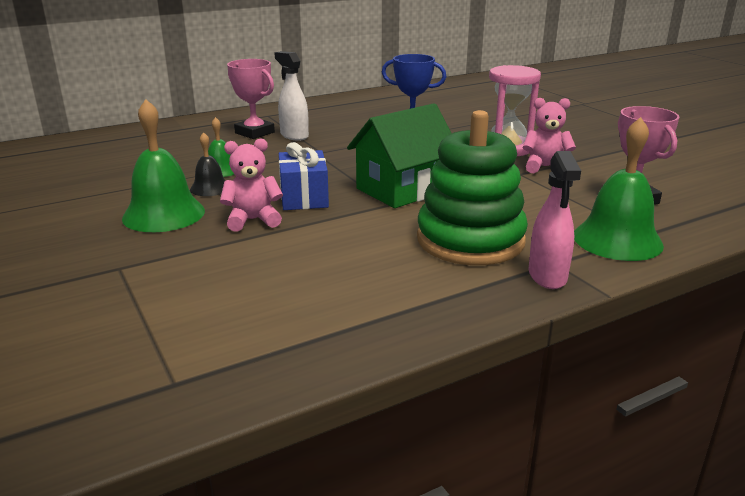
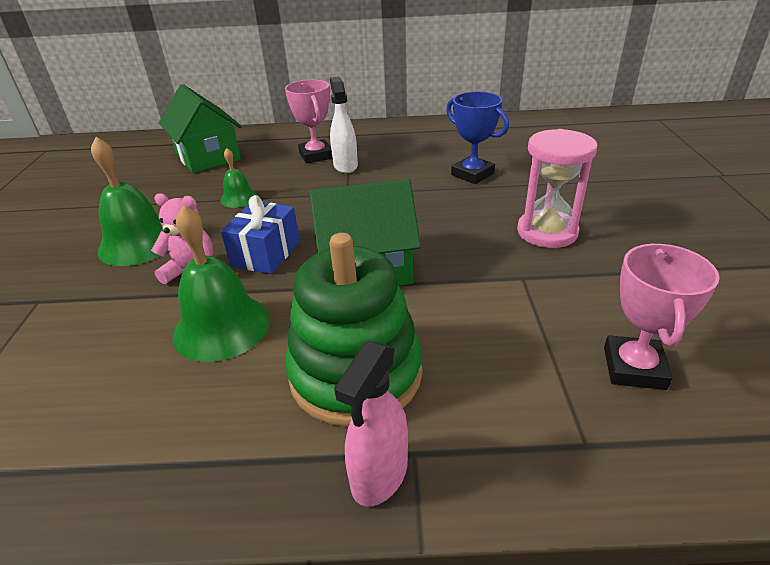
camera: 30 degrees right, 10 degrees up
black bell [190,132,226,196] -> none
pink teddy bear [523,98,576,173] -> none
green bell [574,117,664,261] -> green bell moved to [173,205,270,362]
none -> green house [159,84,242,173]

